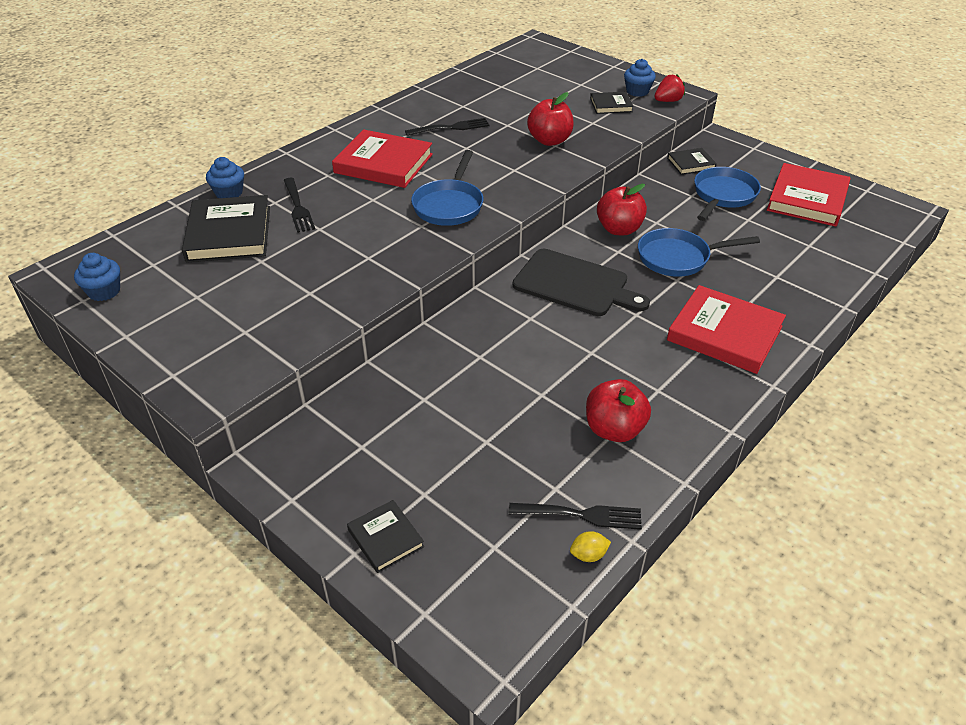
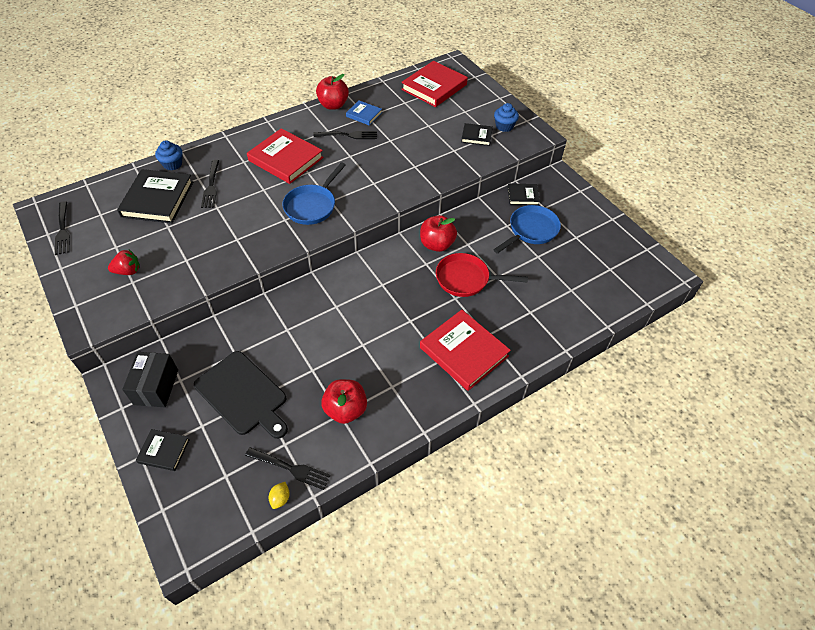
camera: 15 degrees right, 10 degrees up
blue cupcake [74,253,120,301] -> black fork [55,201,70,255]
black book [347,500,424,573] -> black book turned 60 degrees counterclockwise [136,429,190,471]
black cutting board [513,249,650,316] -> black cutting board moved to [194,351,288,439]
red apple [527,92,574,146] -> red apple moved to [316,74,349,110]
yellow lemon [570,531,611,562] -> yellow lemon turned 75 degrees counterclockwise [269,482,290,509]
blue pan [638,228,760,277] -> red pan [436,253,528,297]
red strawberry [654,74,685,102] -> red strawberry moved to [108,250,140,275]
red book [767,163,851,227] -> red book moved to [401,61,468,107]
none -> black box [122,352,178,407]
none -> blue book [346,100,382,126]

